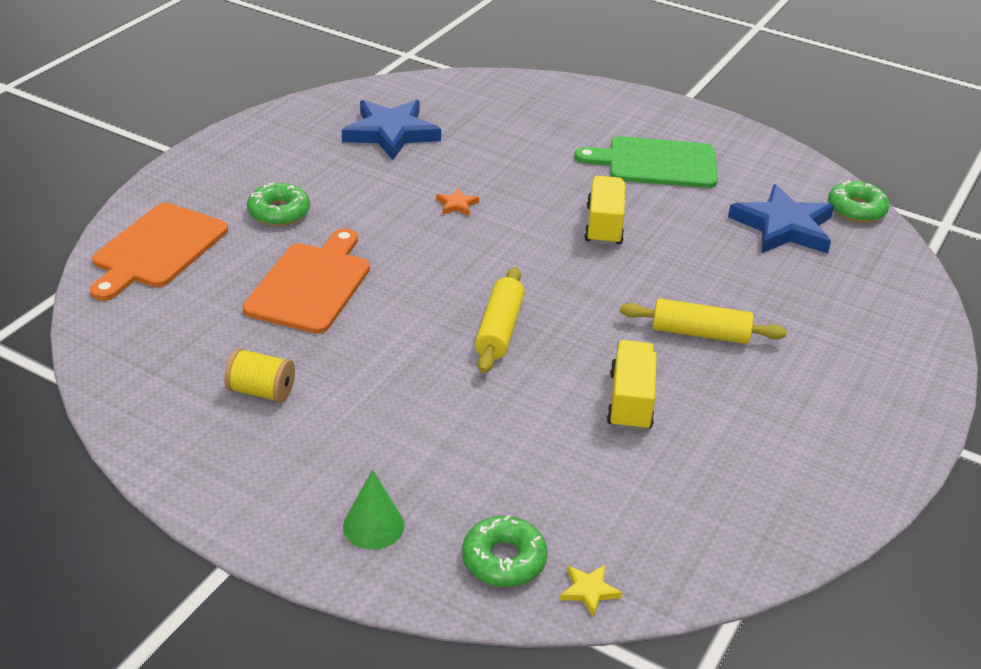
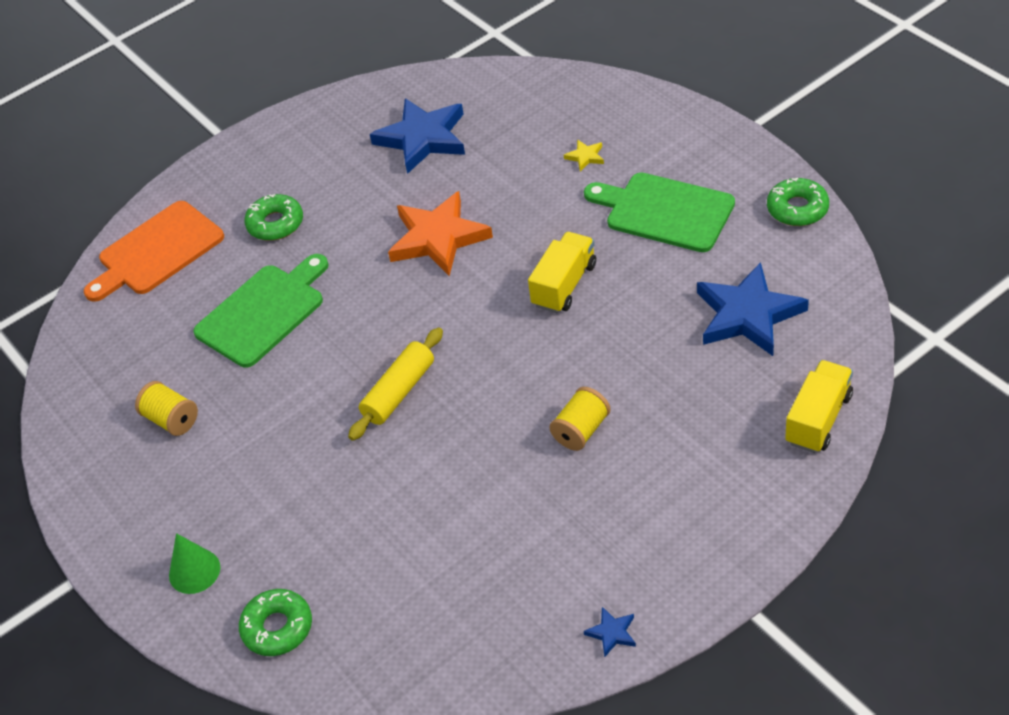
camera: 30 degrees right, 10 degrees up
orange cutting board [243,228,370,334] -> green cutting board [193,254,329,368]
orange star [436,188,479,216] -> orange star [388,191,493,276], size x2.44
yellow star [560,565,622,617] -> yellow star moved to [564,140,604,171]
yellow truck [607,340,657,432] -> yellow truck moved to [785,360,853,453]
yellow rolling pin [620,298,787,344] -> yellow spool [549,387,610,451]
green donut [828,180,889,222] -> green donut moved to [767,178,829,226]
none -> blue star [584,607,636,657]

